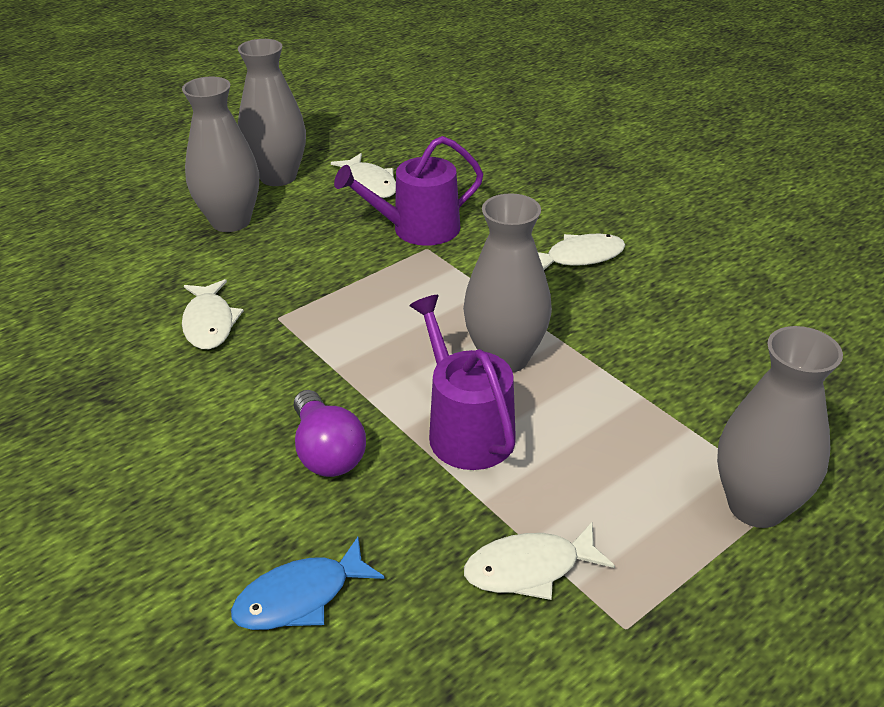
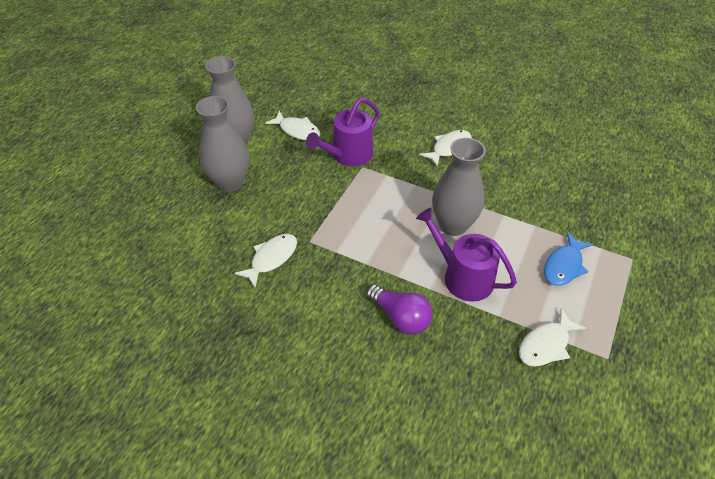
camera: 25 degrees left, 10 degrees up
white fish [182,279,244,349] -> white fish turned 105 degrees counterclockwise [234,234,297,288]
blue fish [231,537,385,630] -> blue fish moved to [544,232,593,286]
grey vase [717,326,843,528] -> none

